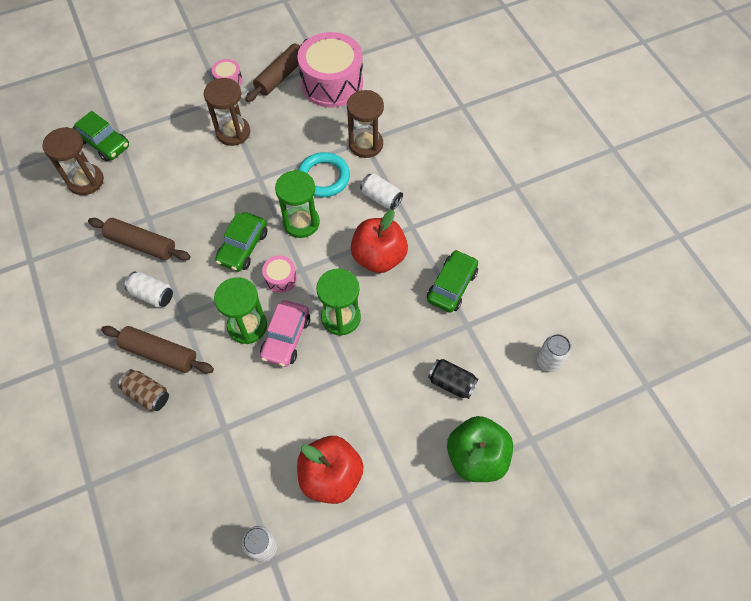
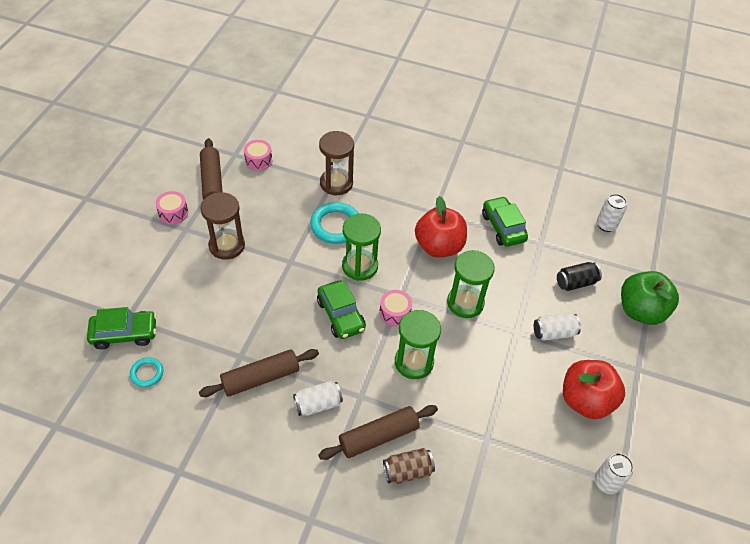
camera: 50 degrees left, 10 degrees down
brown hourglass [42,127,104,195] -> turquoise ring [130,357,163,387]
pink car [260,300,310,367] -> none
pink drum [297,32,363,108] -> pink drum [244,140,272,171], size x0.44
white can [360,174,403,210] -> white can moved to [534,313,581,341]

